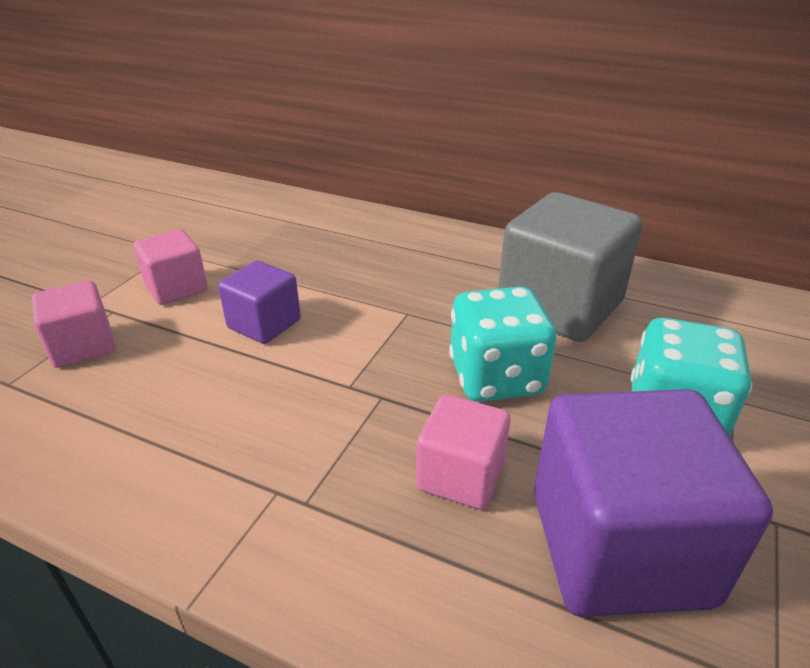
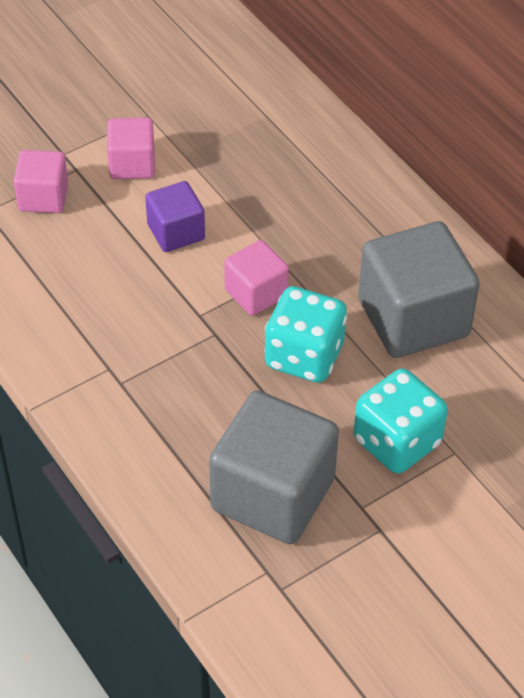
camera: 30 degrees right, 15 degrees up
pink cube [416,394,510,510] -> pink cube moved to [224,240,289,316]
purple cube [534,389,773,617] -> grey cube [209,391,339,544]

